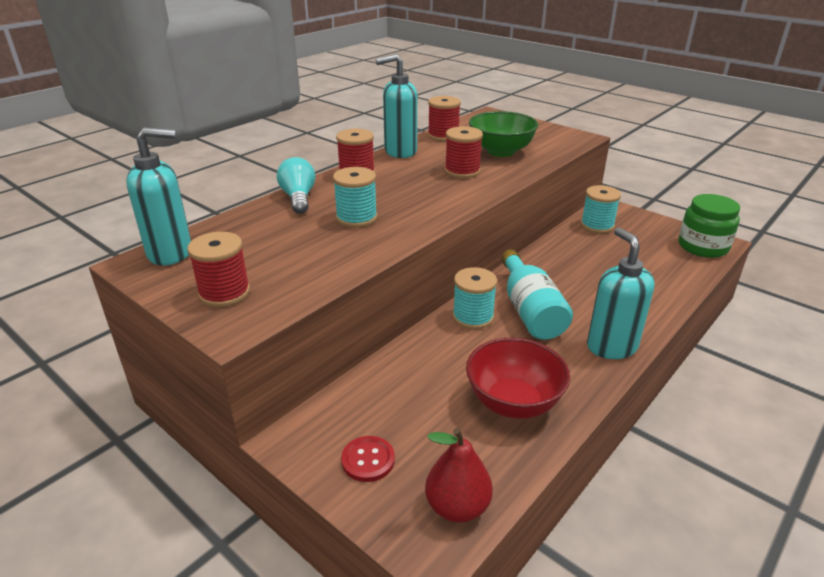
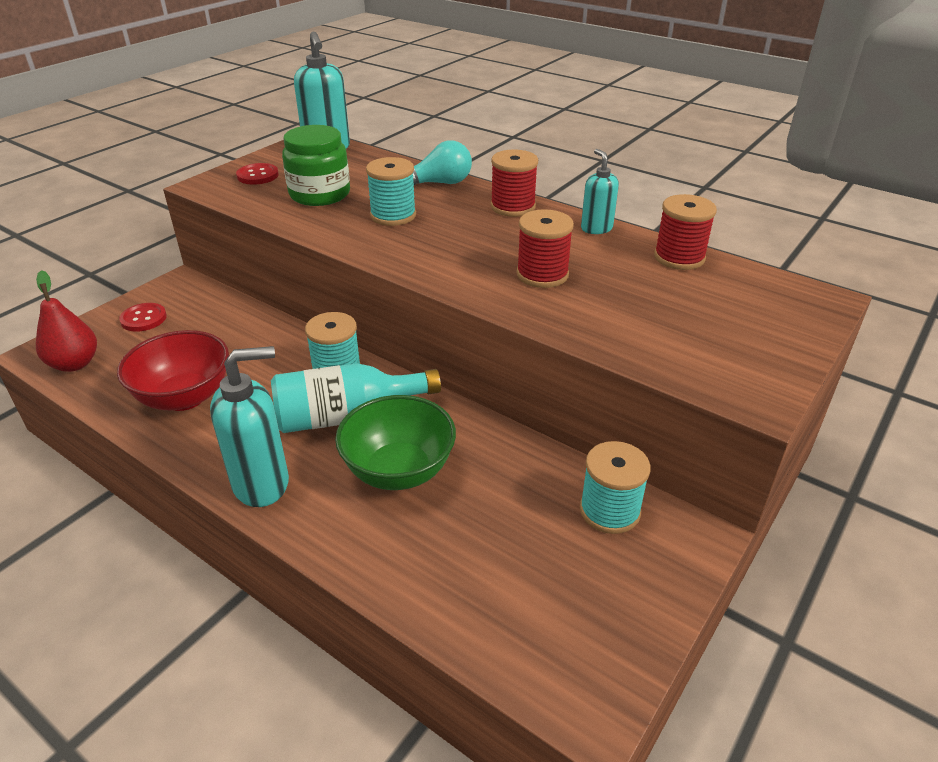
camera: 85 degrees right, 5 degrees up
red spool [187,232,250,307] -> red button [236,163,279,185]
turquoise soap dispenser [376,54,417,158] -> turquoise soap dispenser [581,149,619,234], size x0.58
green bowl [469,111,538,157] -> green bowl moved to [335,395,456,490]
green jar [678,194,740,258] -> green jar moved to [282,125,350,206]

